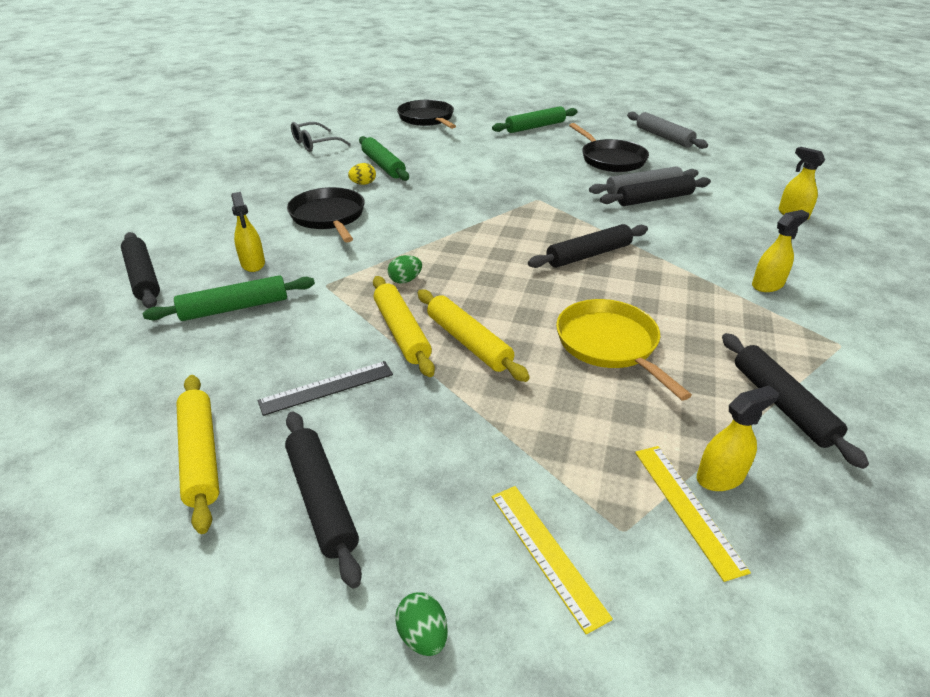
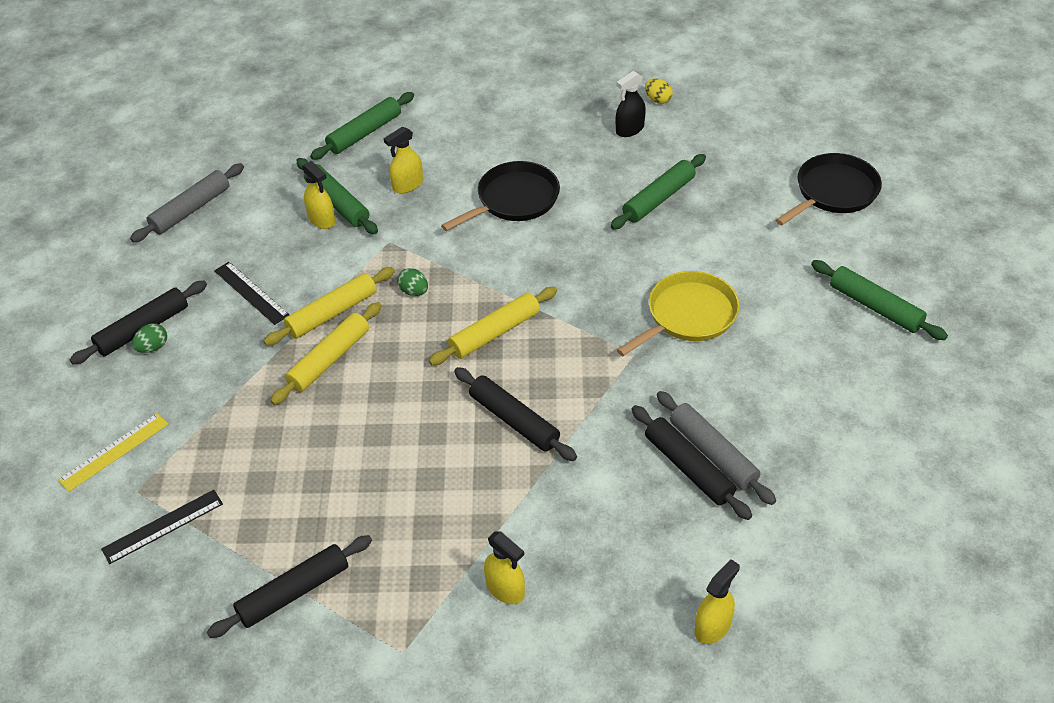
camera: 75 degrees right, 10 degrees up
black rolling pin [121,232,160,308] -> green rolling pin [310,92,414,160]
yellow rolling pin [176,375,219,534] -> yellow rolling pin moved to [429,287,557,365]
grey glasses [291,122,351,152] -> none
yellow egg [348,163,376,185] -> yellow egg moved to [645,78,673,104]
green egg [395,592,448,656] -> green egg moved to [132,323,167,353]
yellow pan [556,299,692,400] -> yellow pan moved to [617,271,739,356]
black pan [569,123,649,172] -> none
grey rolling pin [627,112,708,149] -> grey rolling pin moved to [130,163,244,243]
yellow ruler [635,446,751,582] -> black ruler [101,490,223,564]
yellow spray bottle [697,386,779,491] -> yellow spray bottle moved to [302,160,335,229]
none -> black spray bottle [616,71,646,137]

